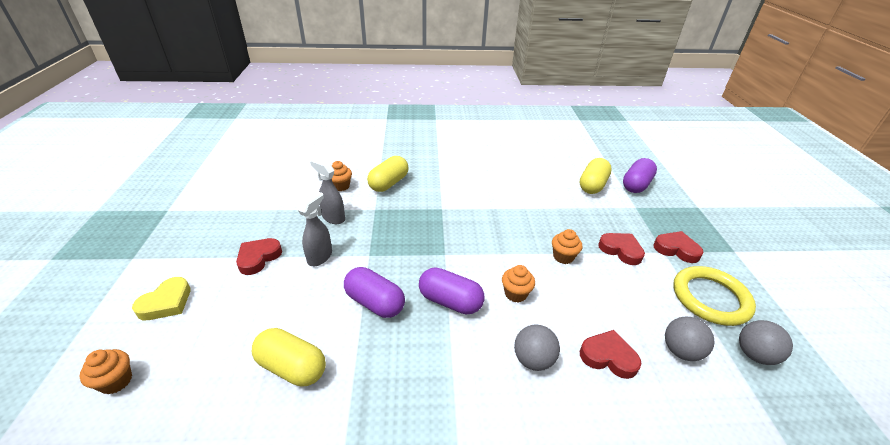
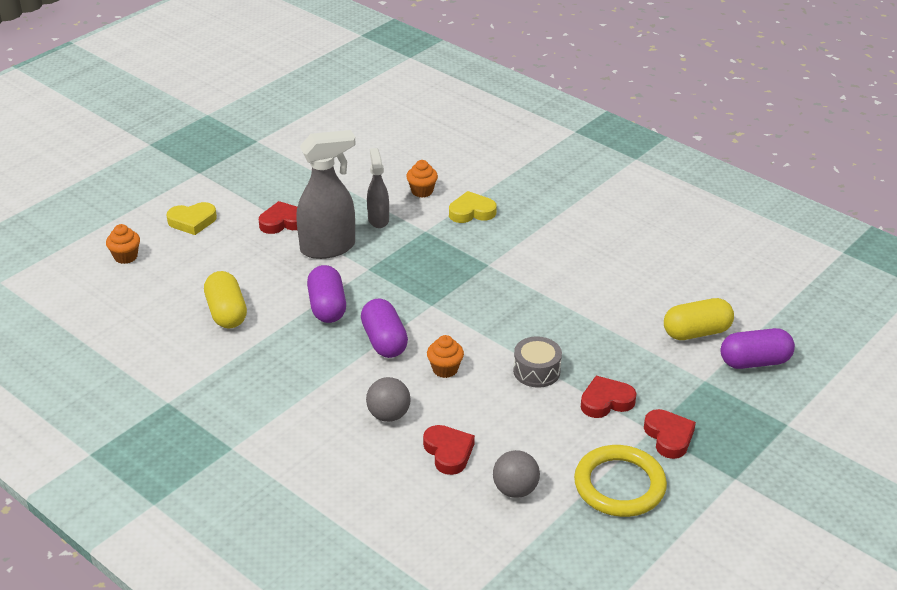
camera: 45 degrees right, 0 degrees up
grey spray bottle [298,191,332,266] -> grey spray bottle [296,130,356,259], size x1.69
yellow capsule [367,156,409,192] -> yellow heart [449,191,497,223]
orange cupcake [552,229,583,264] -> grey drum [513,336,562,388]
red heart [598,233,645,265] -> red heart turned 105 degrees counterclockwise [581,376,637,418]
grey ball [739,320,793,365] -> none

